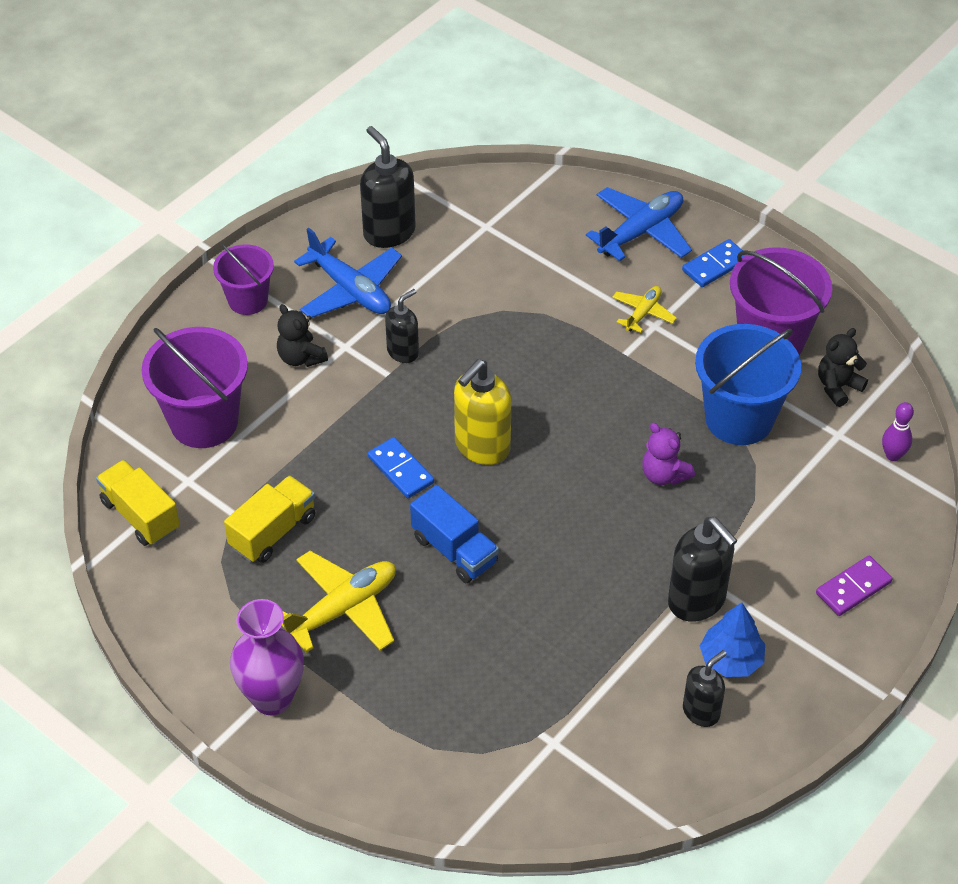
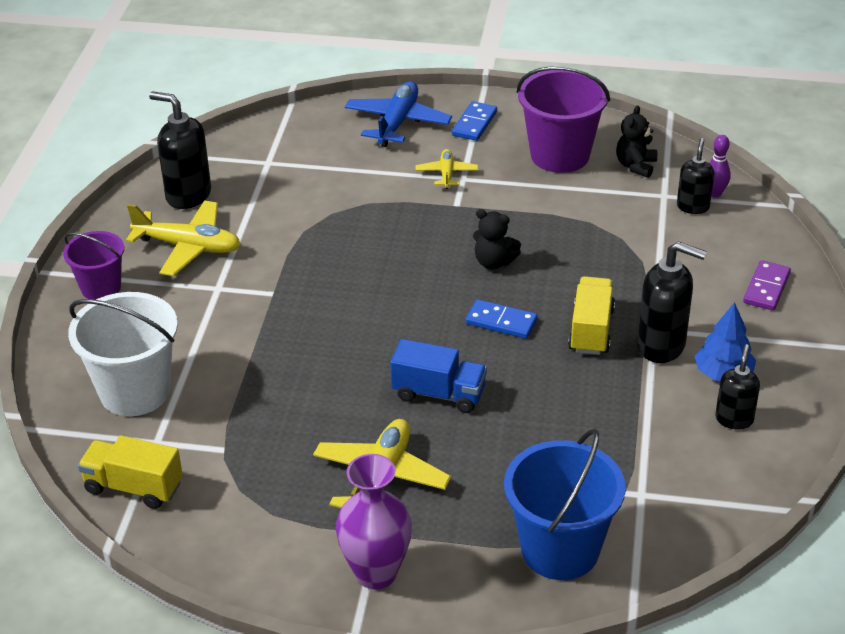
camera: 30 degrees left, 10 degrees down
purple bucket [141,327,248,448] -> white bucket [68,292,178,416]
yellow truck [224,475,315,563] -> yellow truck moved to [568,276,615,355]
black teddy bear [277,304,328,367] -> black teddy bear moved to [473,209,521,269]
blue plane [294,228,402,318] -> yellow plane [126,200,241,276]
blue domino [368,437,434,498] -> blue domino moved to [466,299,538,339]
black soap dispenser [385,289,419,363] -> black soap dispenser moved to [677,138,714,214]
yellow soap dispenser [454,359,511,465] -> none
purple teddy bear [642,423,695,485] -> none
blue bucket [695,324,801,445] -> blue bucket moved to [504,428,626,580]

